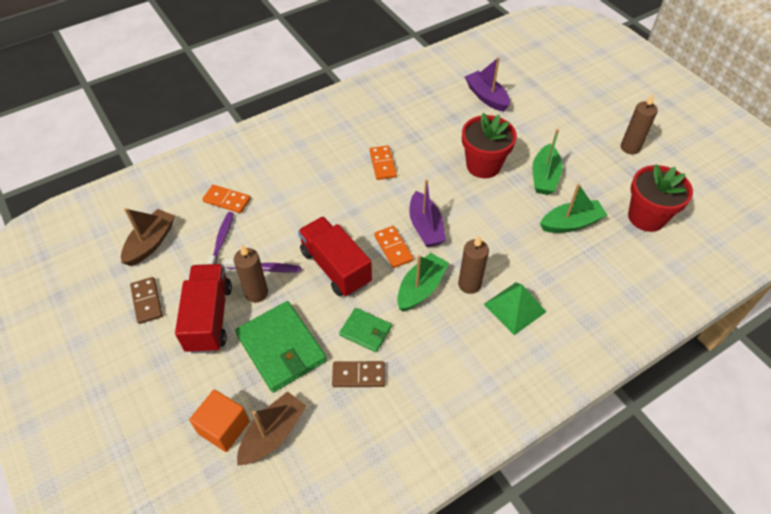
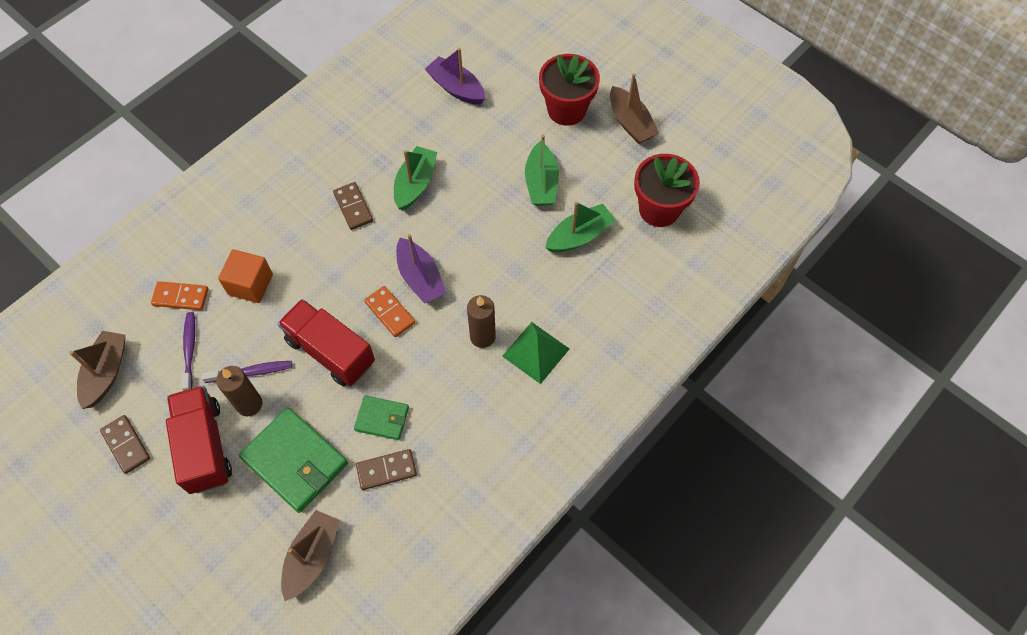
camera: 15 degrees left, 10 degrees up
orange cube [189,389,250,452] -> orange cube moved to [218,249,273,303]
orange domino [370,145,397,180] -> brown domino [333,182,373,230]
green boat [397,253,449,312] -> green boat moved to [394,146,437,211]
red flower pot [462,113,517,178] -> red flower pot moved to [539,54,600,126]
brown candle [621,93,658,154] -> brown boat [610,73,659,144]

